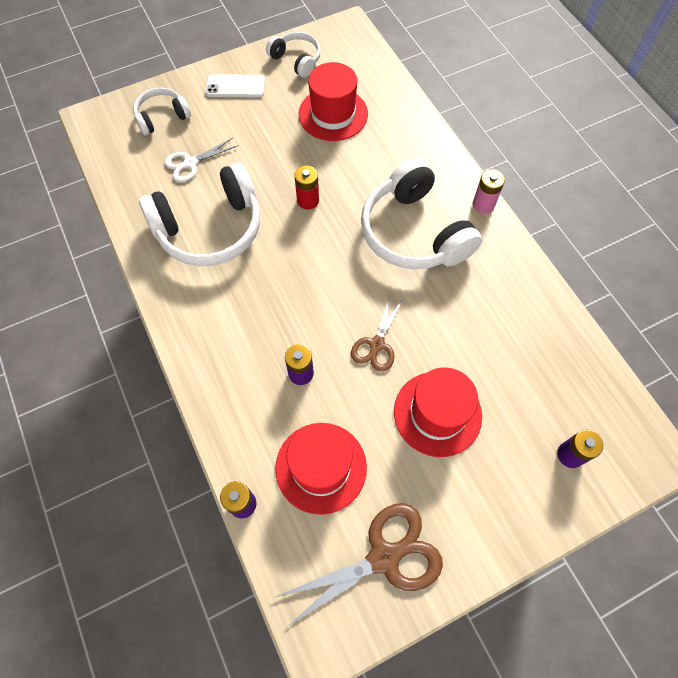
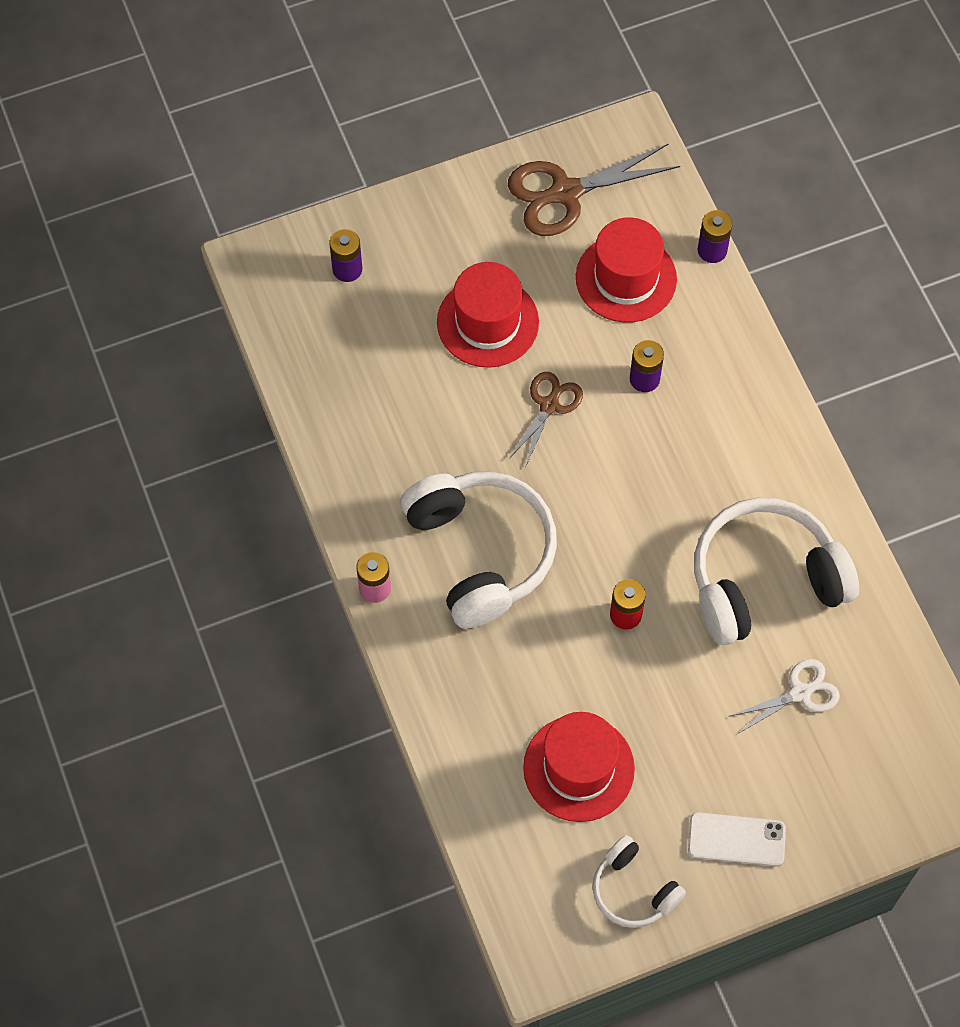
camera: 175 degrees left, 0 degrees up
white headphones [133,88,191,135] -> none

